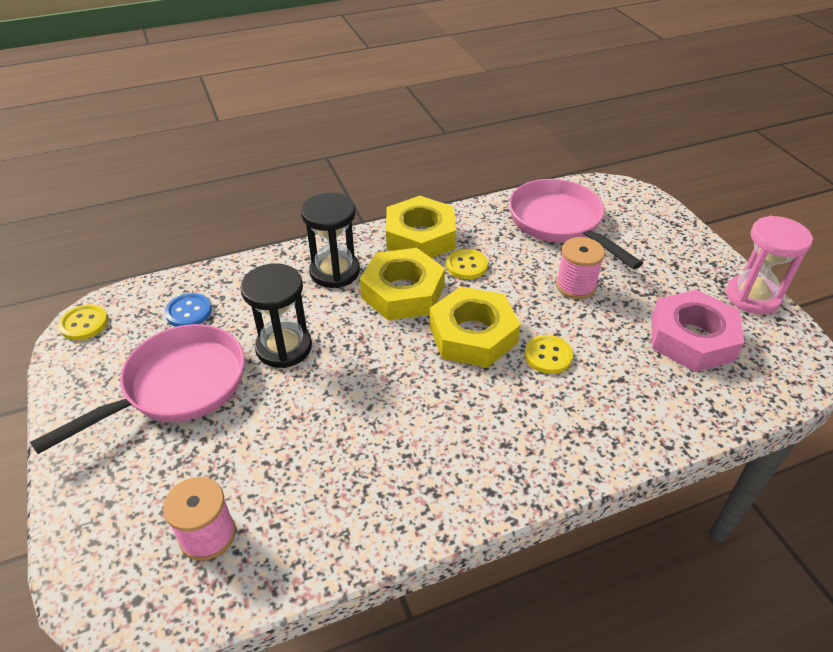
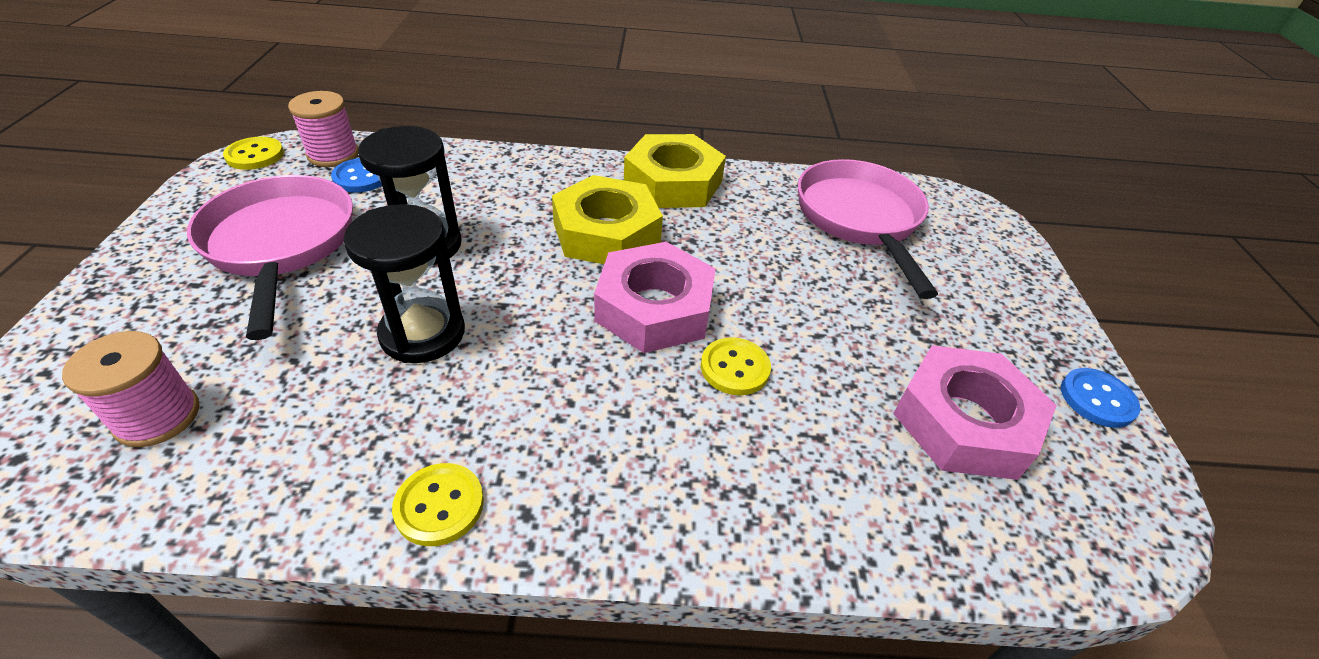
camera: 20 degrees right, 0 degrees up
pink pan [30,324,245,454] -> pink pan turned 90 degrees counterclockwise [187,175,353,340]
black hourglass [301,193,360,288] -> black hourglass moved to [343,204,465,363]
yellow nut [430,286,520,368] -> pink nut [594,242,716,353]
yellow button [446,249,488,279] -> yellow button moved to [392,463,484,546]
pink spool [556,237,605,299] -> pink spool moved to [288,91,358,167]
pink hourglass [726,216,813,314] -> blue button [1061,368,1141,428]

